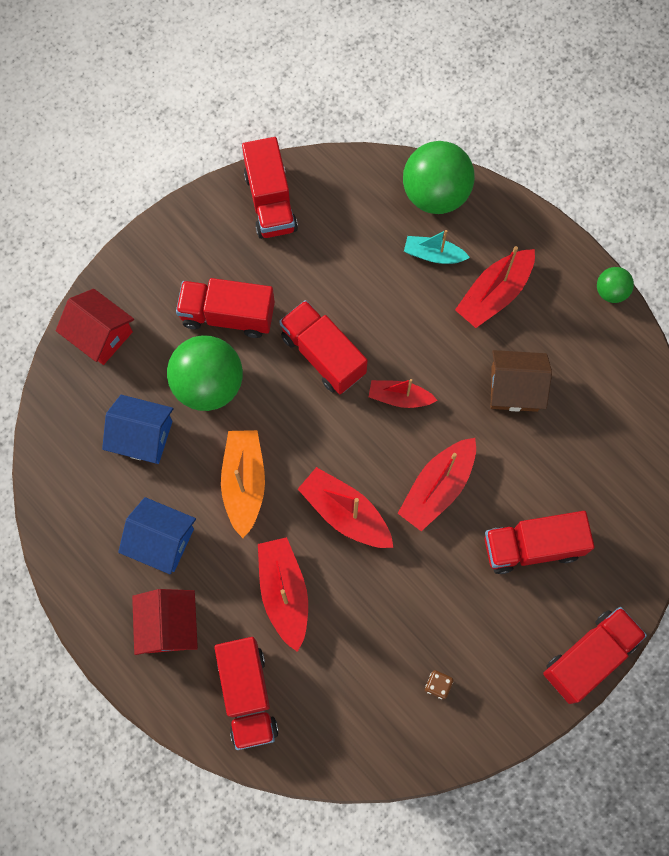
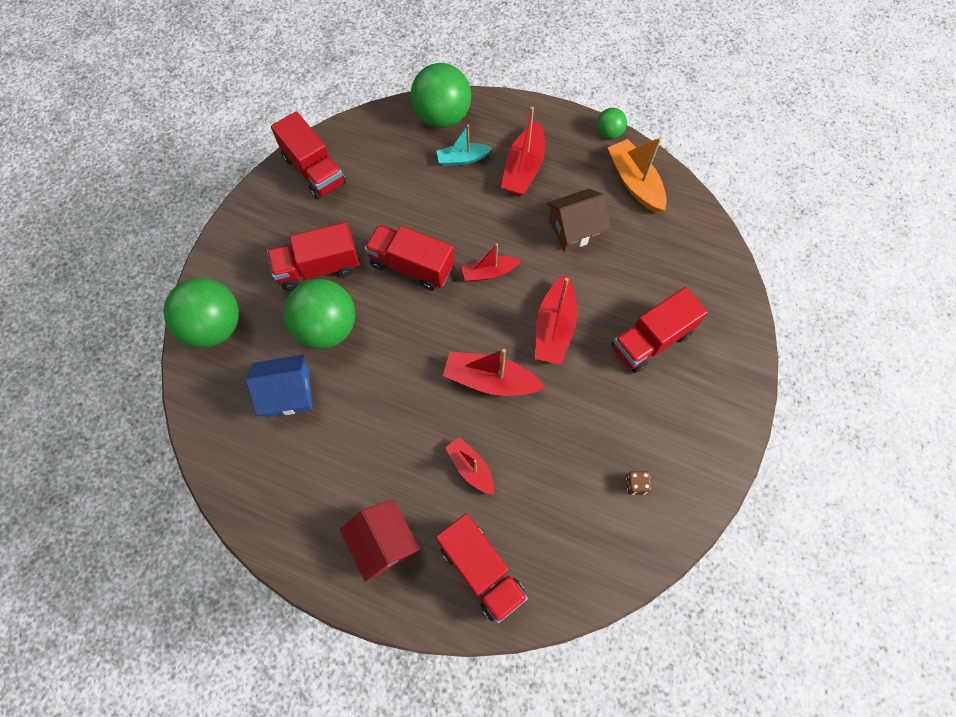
camera: 25 degrees left, 5 degrees down
red house [56,289,134,365] -> green ball [163,278,239,348]
blue house [118,497,196,574] -> none
orange boat [221,430,265,538] -> orange boat moved to [607,137,667,213]
red boat [258,537,308,652] -> red boat [445,437,495,495], size x0.64
red truck [543,607,647,704] -> none

